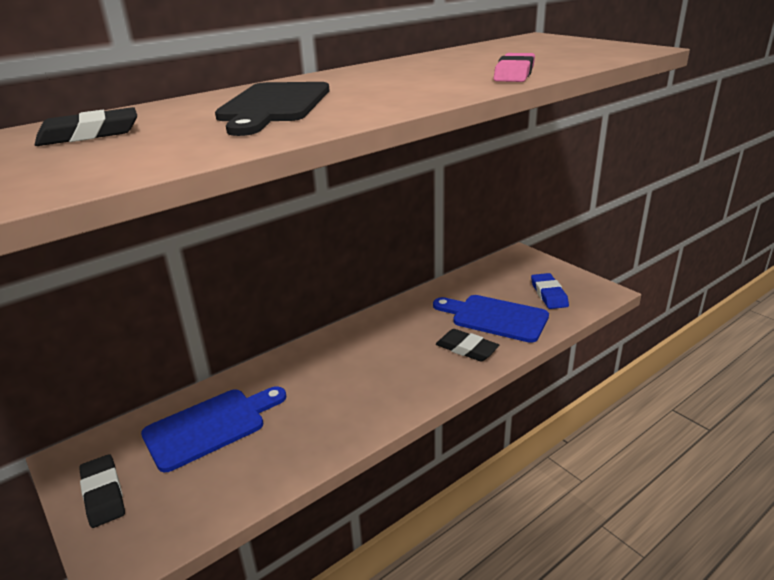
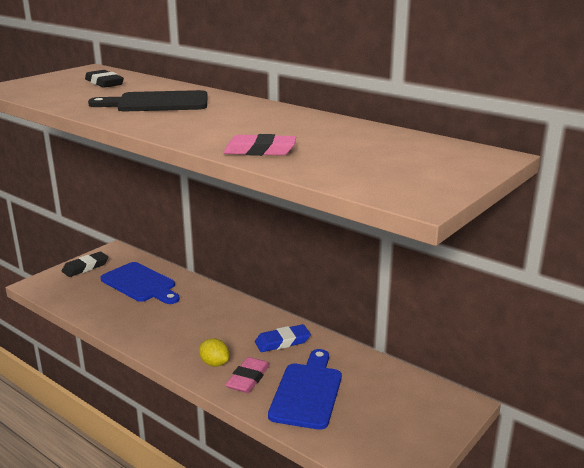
camera: 75 degrees right, 5 degrees down
black eraser [436,329,499,361] -> pink eraser [225,357,270,393]
blue eraser [531,273,569,309] -> blue eraser moved to [255,324,311,352]
none -> yellow lemon [199,338,229,367]

